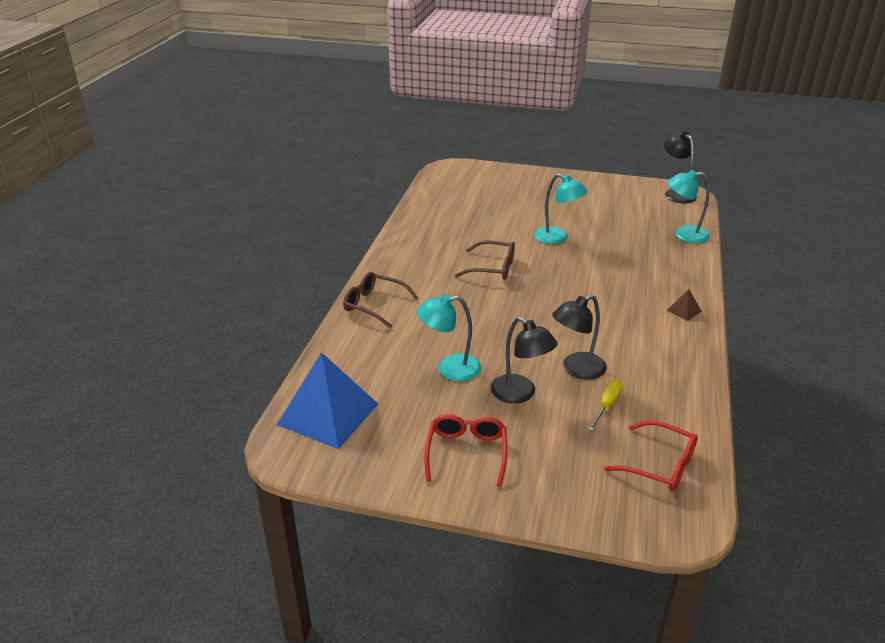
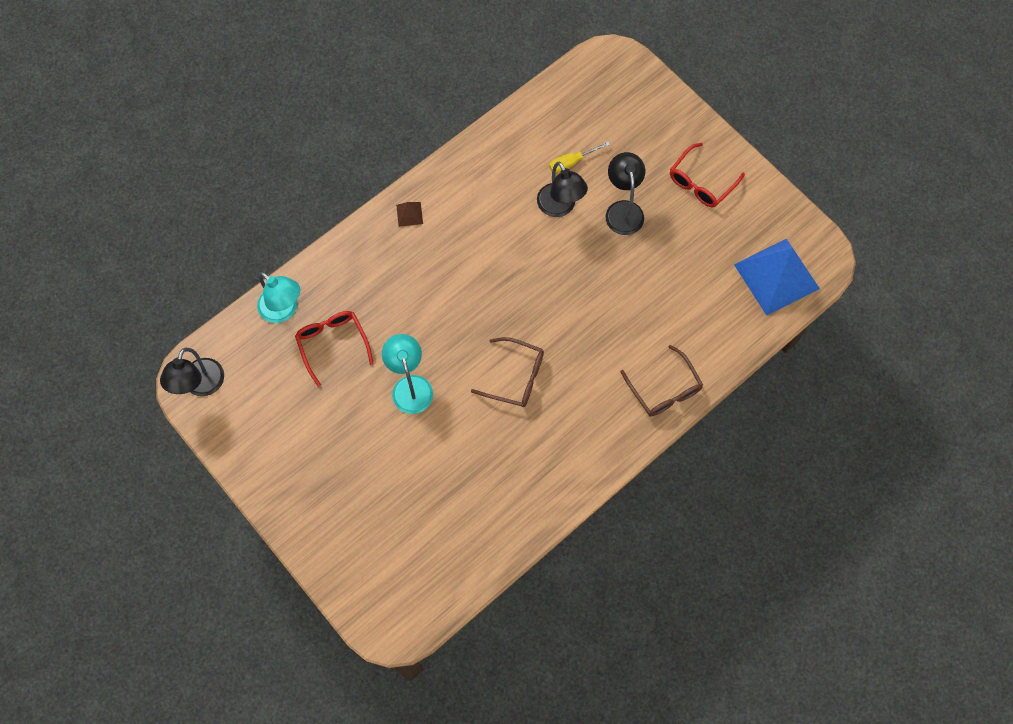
camera: 145 degrees left, 35 degrees up
turquoise lamp [417,294,481,381] -> none
brown glasses [455,240,515,280] -> brown glasses turned 150 degrees clockwise [471,337,544,407]
black lamp [552,295,607,380] -> black lamp turned 60 degrees clockwise [537,162,588,217]
red glasses [604,421,698,491] -> red glasses moved to [295,311,374,387]

